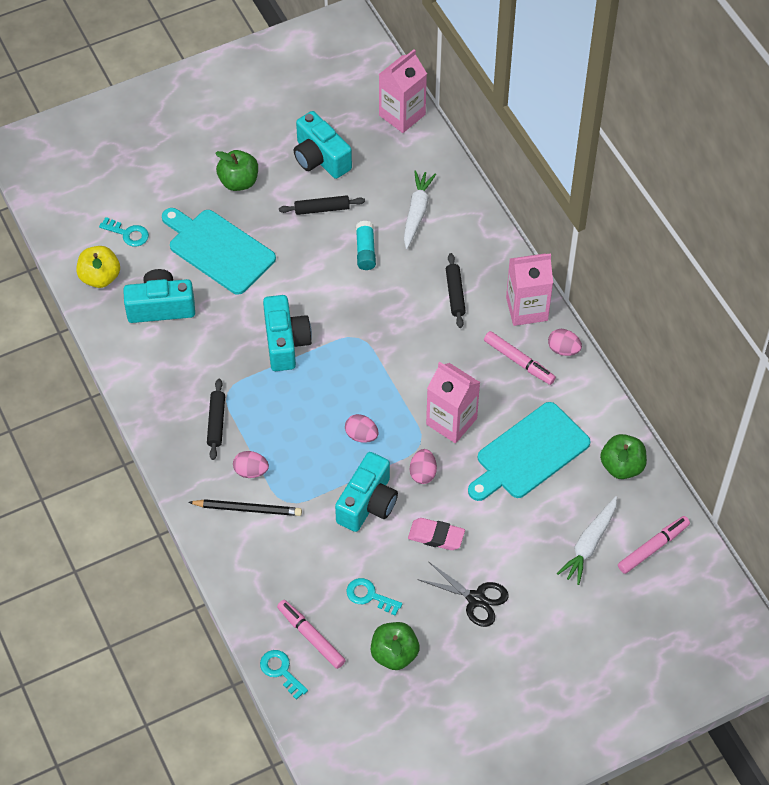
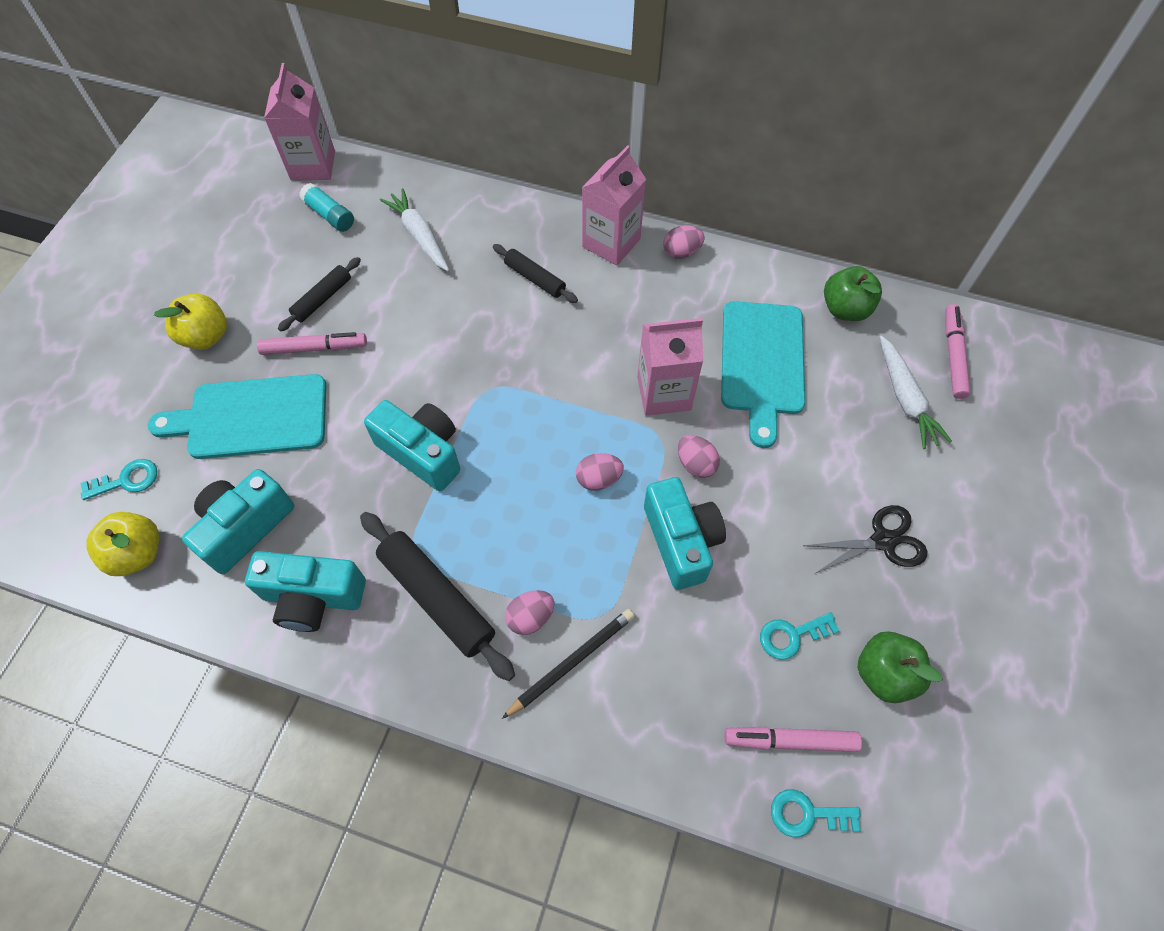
camera: 45 degrees left, 5 degrees up
black rolling pin [207,379,225,460] -> black rolling pin [360,512,515,681], size x1.72
green apple [216,150,258,191] -> yellow apple [154,294,227,350]
turquoise camera [294,111,352,179] -> turquoise camera moved to [245,551,366,632]
turquoise glue stick [356,221,376,270] -> turquoise glue stick moved to [299,183,354,232]
pink eraser [408,518,465,550] -> none
pink marker [484,331,556,385] -> pink marker moved to [257,332,367,355]

